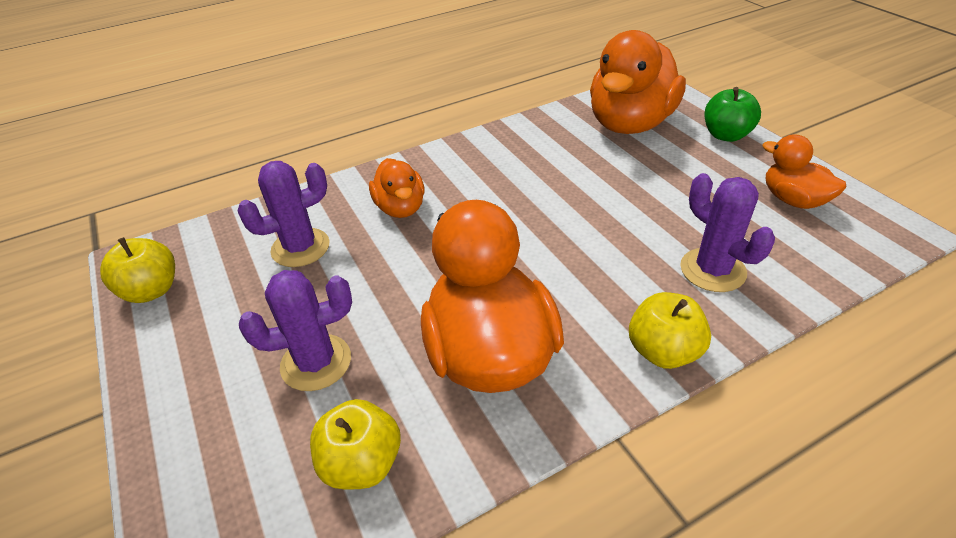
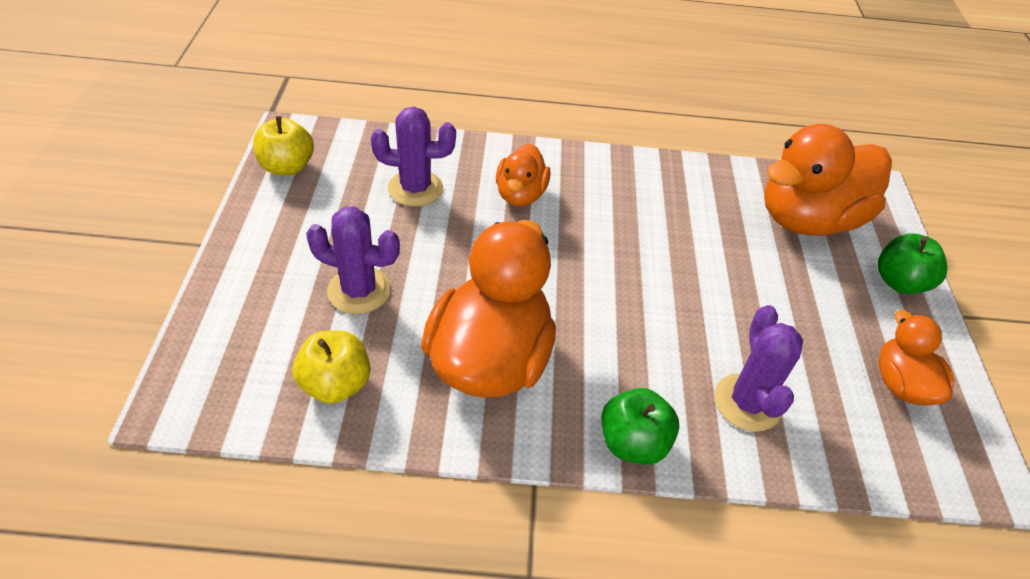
camera: 25 degrees right, 5 degrees up
yellow apple [629,292,711,369] -> green apple [601,388,679,465]

